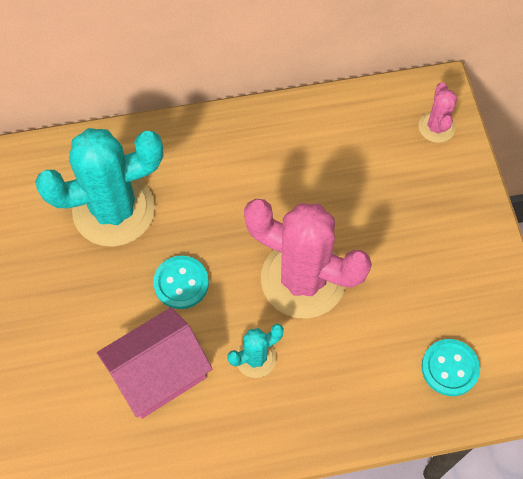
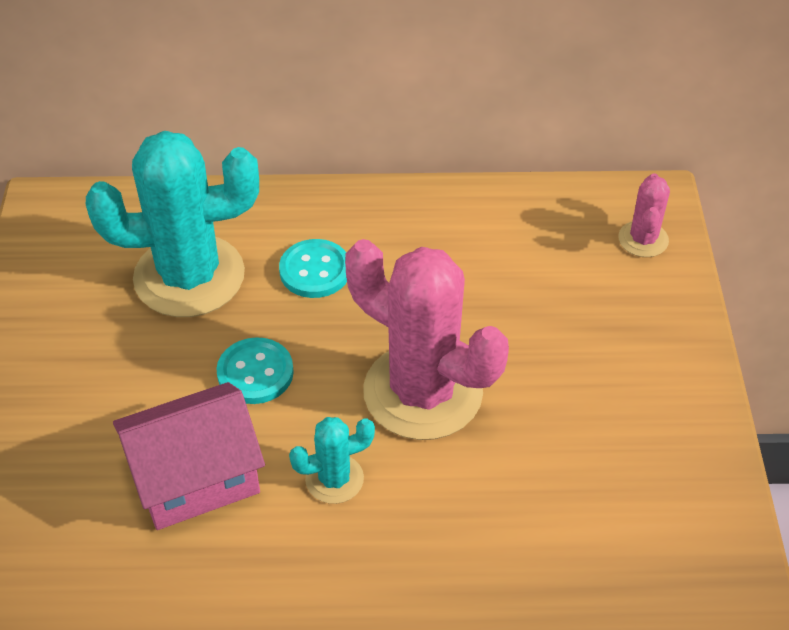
camera: 10 degrees right, 15 degrees down
turquoise button [421,339,480,396] -> turquoise button moved to [279,239,347,298]

